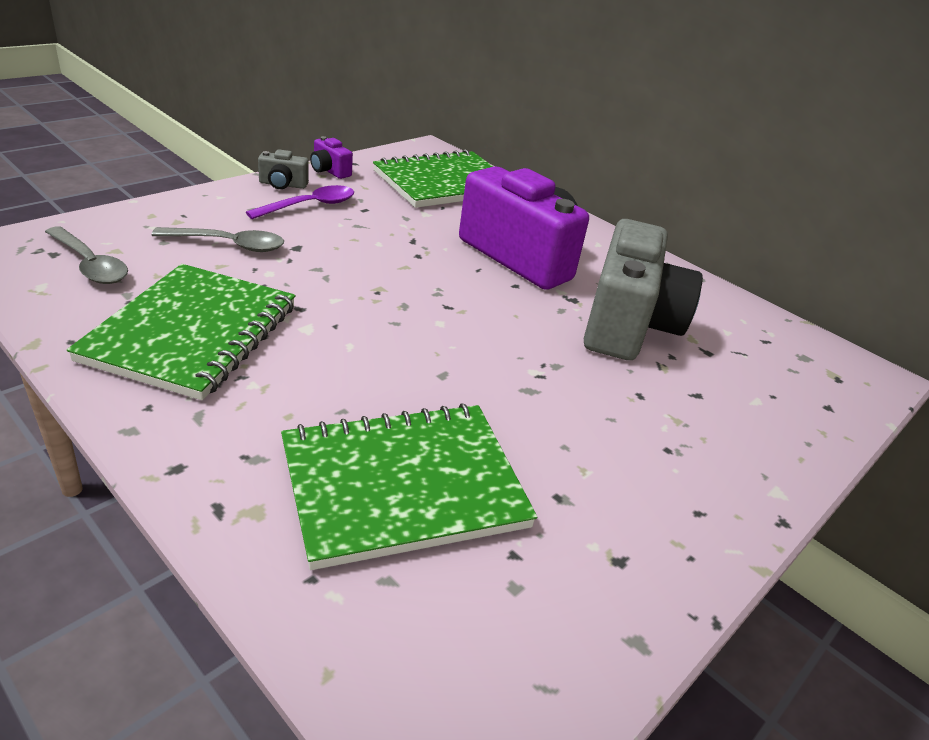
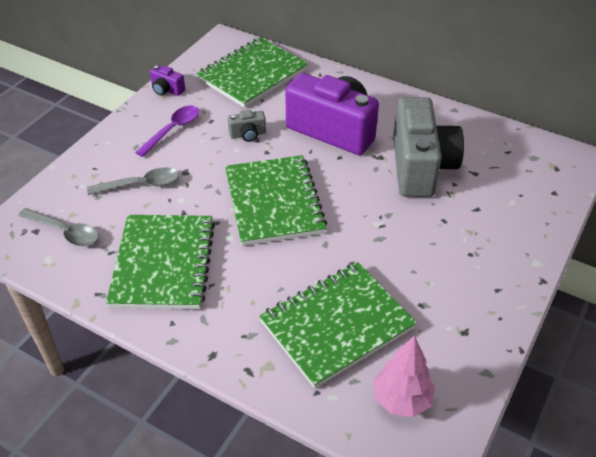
camera: 10 degrees left, 10 degrees up
grey camera [258,149,309,189] -> grey camera moved to [228,110,266,142]
none -> green notebook [225,155,327,246]
none -> pink tree [373,335,435,417]

